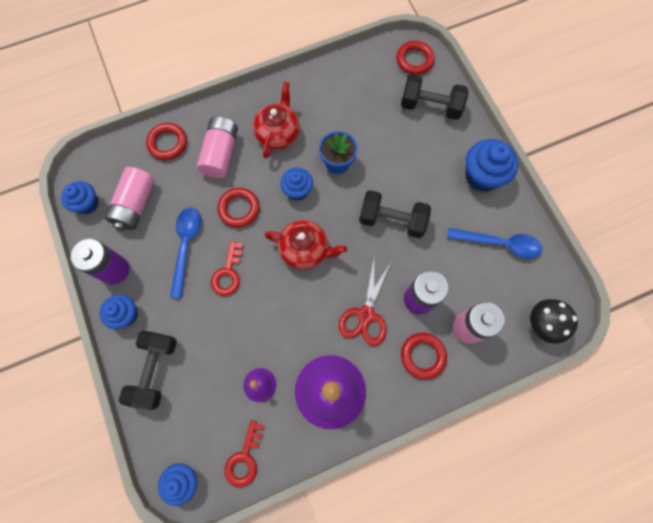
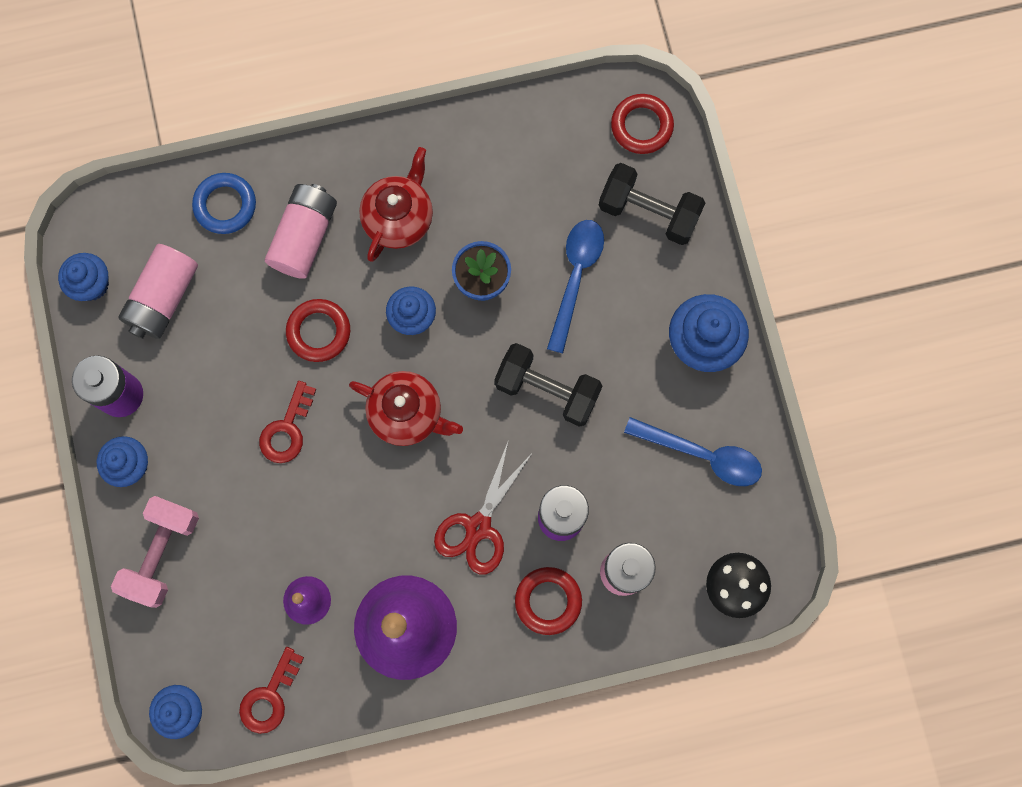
camera: 10 degrees right, 5 degrees up
black dumbbell [119,331,177,410] -> pink dumbbell [111,496,199,608]
red ring [146,123,187,160] -> blue ring [192,173,256,234]
blue spoon [170,207,201,298] -> blue spoon moved to [547,220,604,353]

